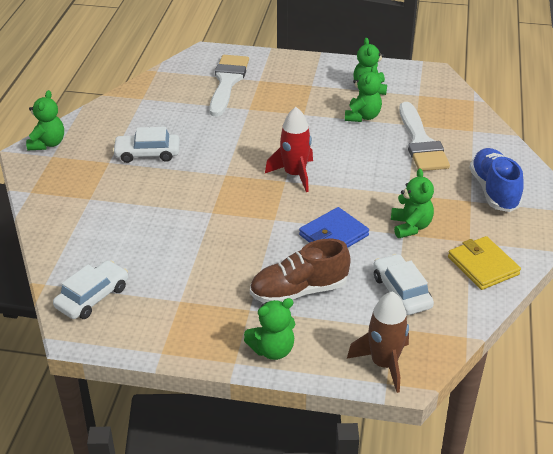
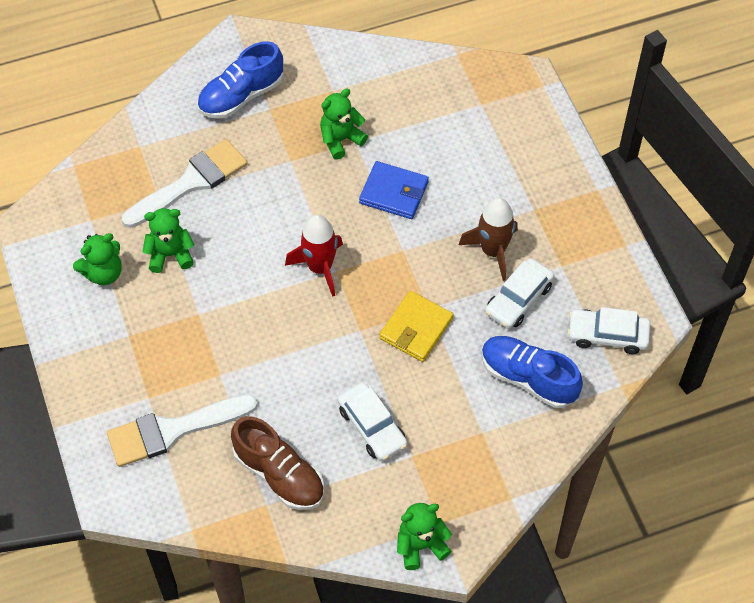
camera: 120 degrees left, 20 degrees up
green teddy bear [244,298,295,360] -> none
brown shoe [250,239,351,303] -> brown shoe moved to [231,416,324,510]
brown rocket [347,291,409,393] -> brown rocket moved to [459,198,518,281]
white car [373,254,434,315] -> white car moved to [485,258,554,329]
yellow wallet [448,236,521,290] -> yellow wallet moved to [379,291,454,362]
none -> blue shoe [482,336,583,408]

